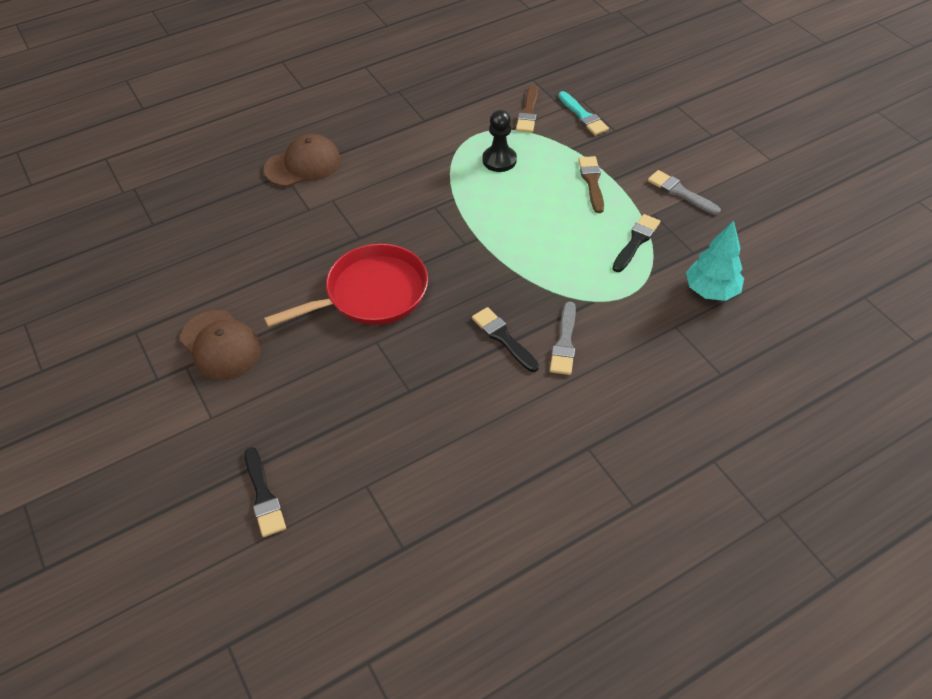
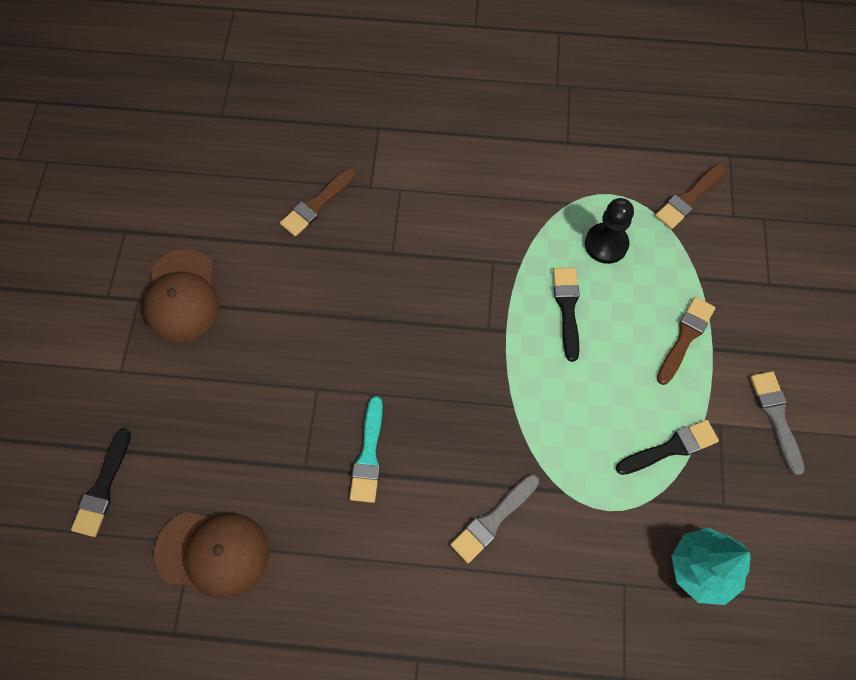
camera: 35 degrees right, 15 degrees up
brown cap [264,134,341,187] -> brown cap moved to [154,512,270,599]
red pan [264,243,428,327] -> none
black brush [472,307,539,372] -> black brush moved to [553,268,580,362]
turquoise brush [558,91,609,136] -> turquoise brush moved to [350,396,383,503]
none -> brown brush [280,168,356,237]

